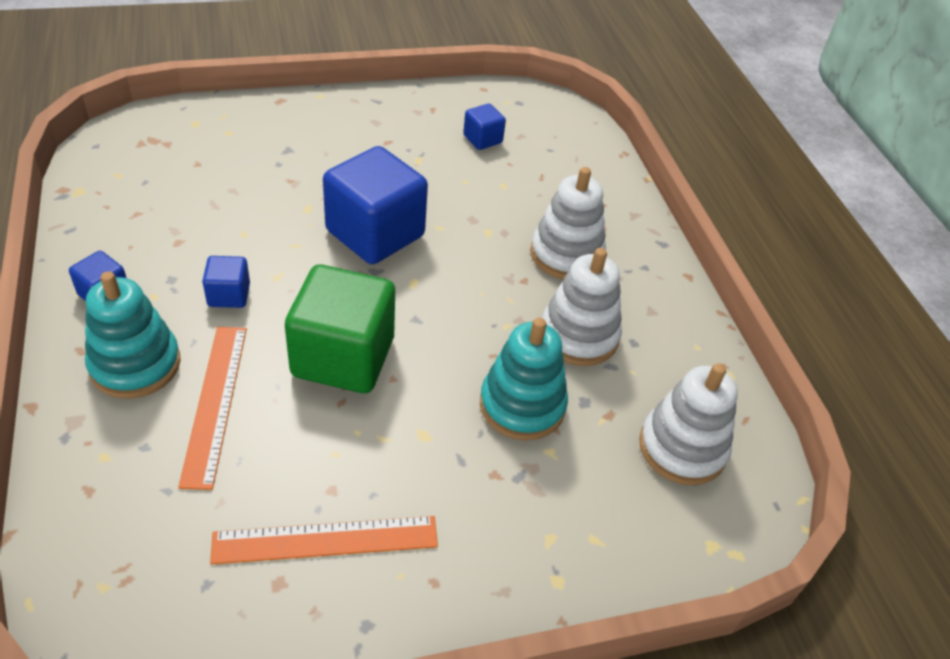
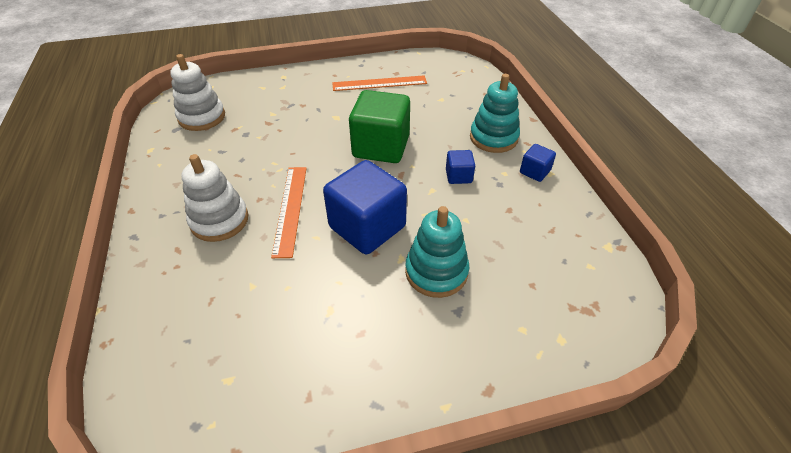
camera: 175 degrees left, 0 degrees up
orange ruler [178,327,247,490] -> orange ruler moved to [271,167,307,258]
blue cube [463,104,506,150] -> none
turquoise stacking toy [480,318,568,440] -> turquoise stacking toy moved to [405,206,469,298]
white stacking toy [542,248,622,366] -> none

